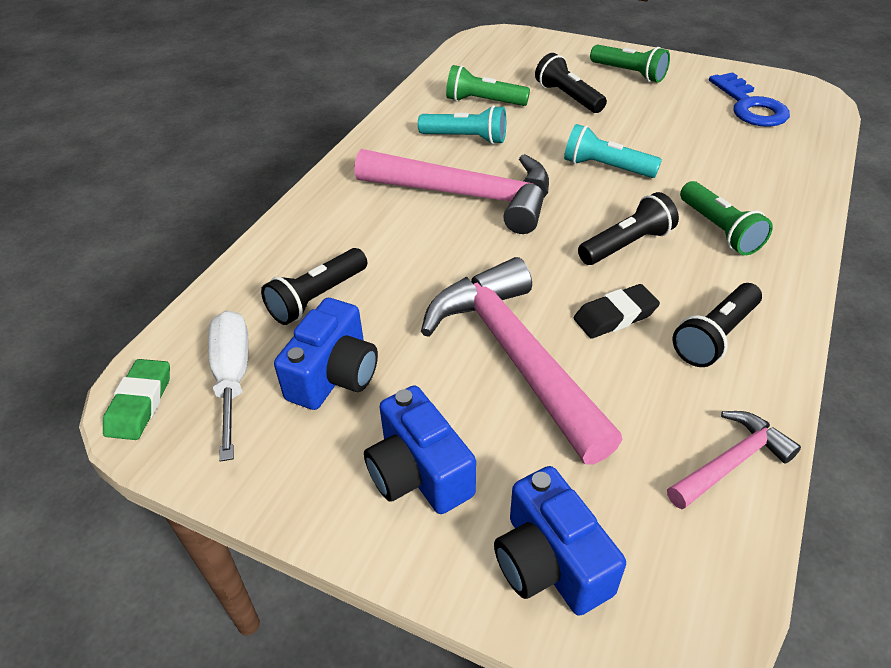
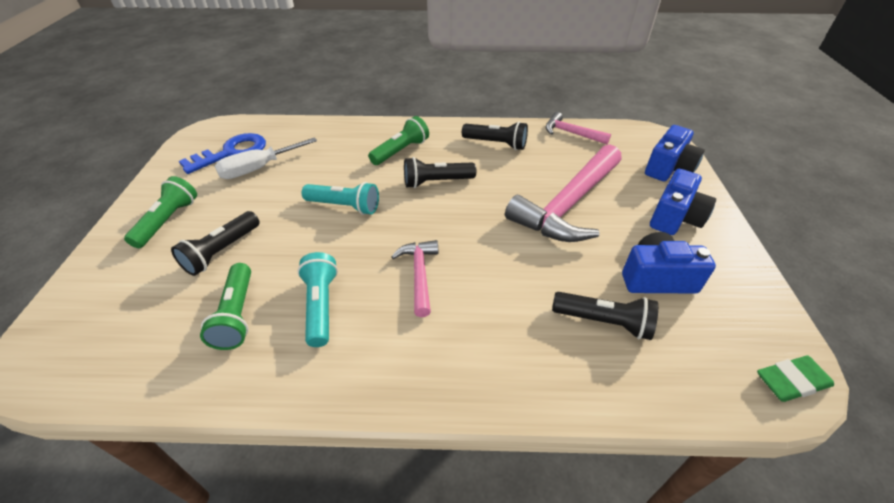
camera: 115 degrees left, 0 degrees up
white screwdriver [208,310,249,462] -> white screwdriver moved to [215,138,317,179]
pink hammer [355,149,549,234] -> pink hammer [391,240,438,317], size x0.50
turquoise flashlight [564,124,662,178] -> turquoise flashlight turned 75 degrees counterclockwise [302,182,379,215]
black eraser [574,284,660,339] -> none
black flashlight [578,192,679,265] -> black flashlight turned 45 degrees counterclockwise [404,157,476,188]

